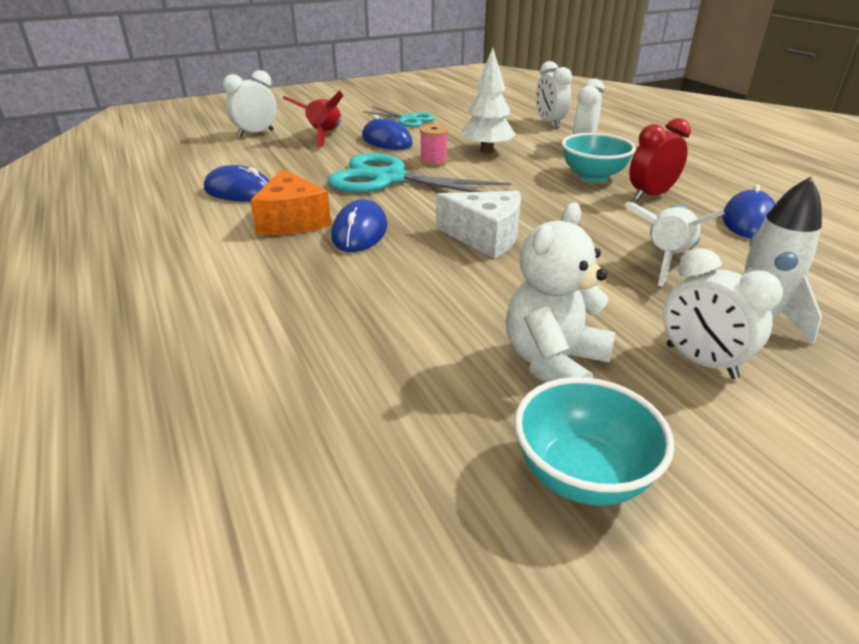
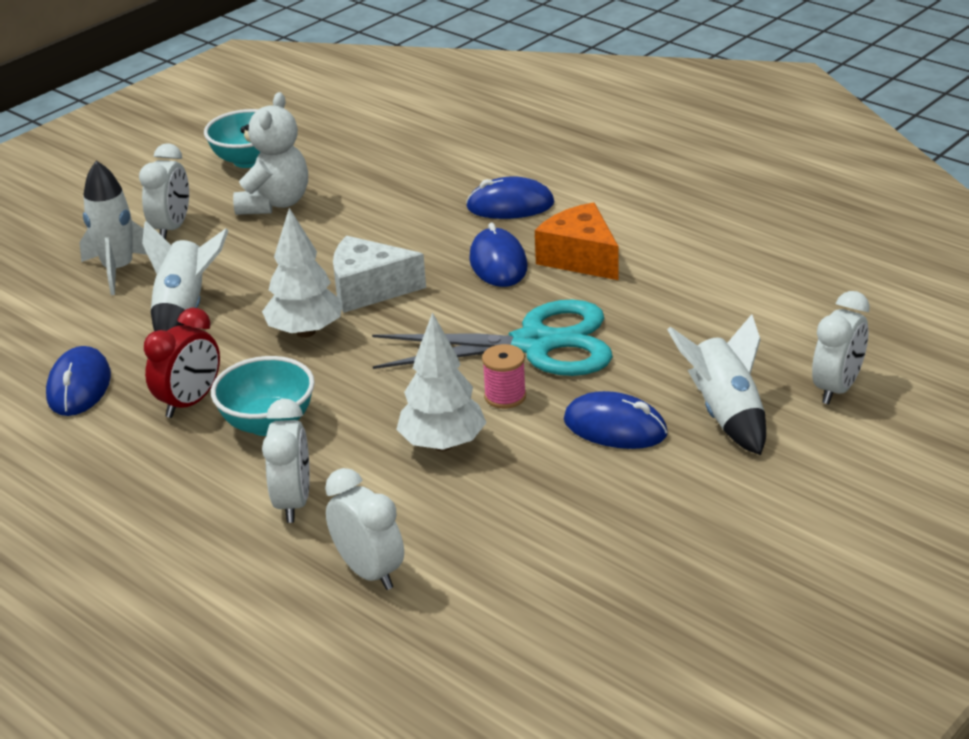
camera: 160 degrees right, 0 degrees up
blue mouse [204,165,270,202] -> blue mouse moved to [466,176,554,219]
red rocket [283,90,343,147] -> white rocket [667,314,766,455]
turquoise scissors [363,107,435,127] -> none
white clock [663,248,783,379] -> white clock turned 75 degrees clockwise [139,143,189,240]
none -> white tree [262,208,343,338]

